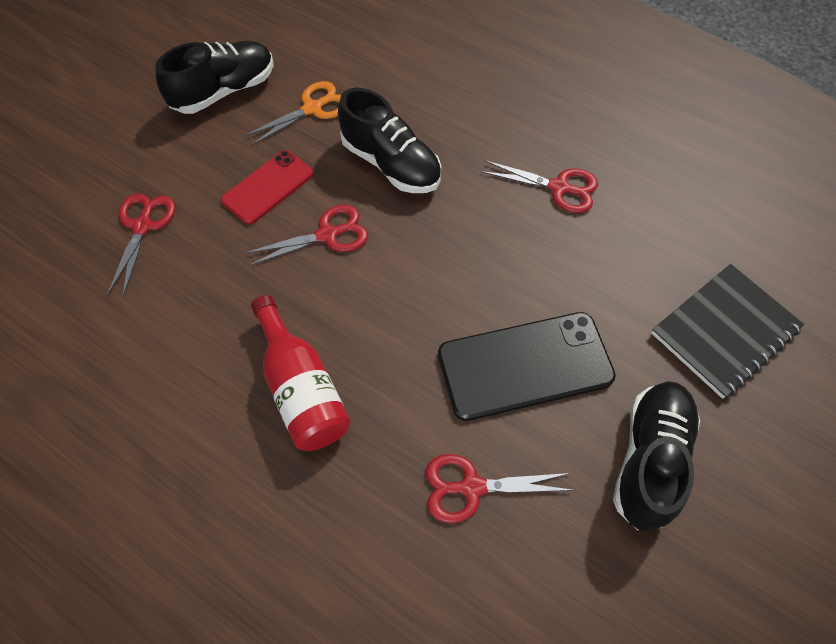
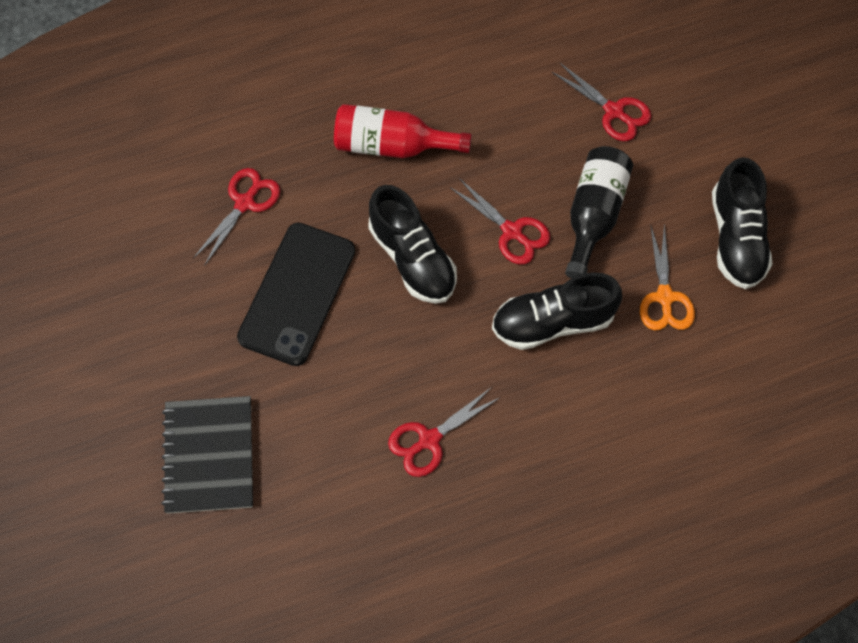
camera: 125 degrees right, 5 degrees up
red phone [221,150,314,225] -> black bottle [565,146,633,279]
red scissors [244,205,368,266] -> red scissors turned 60 degrees counterclockwise [450,178,550,264]
black shoe [613,381,700,531] -> black shoe moved to [368,185,457,304]

